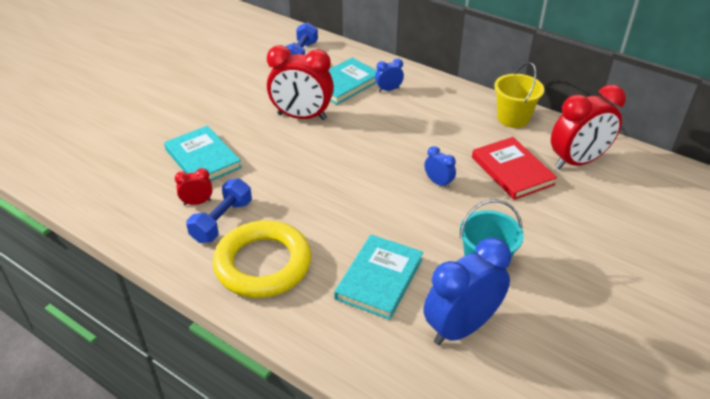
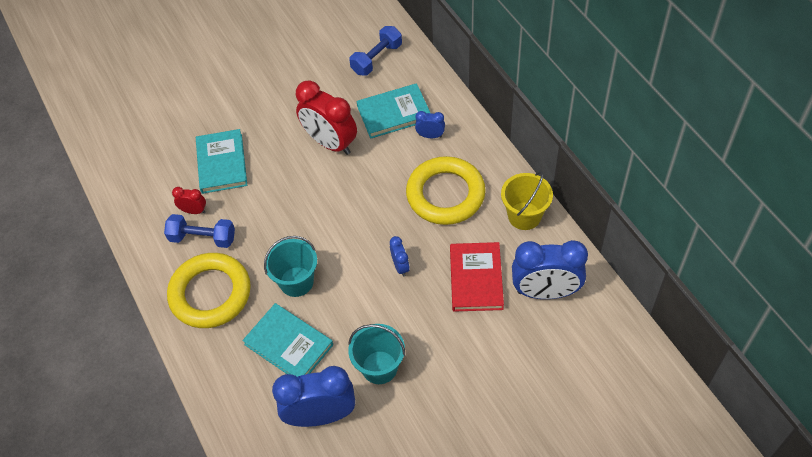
camera: 30 degrees right, 15 degrees up
blue dumbbell [186,178,252,243] -> blue dumbbell turned 45 degrees clockwise [164,214,235,248]
turquoise book [334,235,423,320] -> turquoise book turned 75 degrees clockwise [242,303,333,377]
red clock [551,85,626,169] -> blue clock [512,240,588,299]
none -> turquoise bucket [264,236,317,297]
none -> yellow ring [406,156,486,225]

